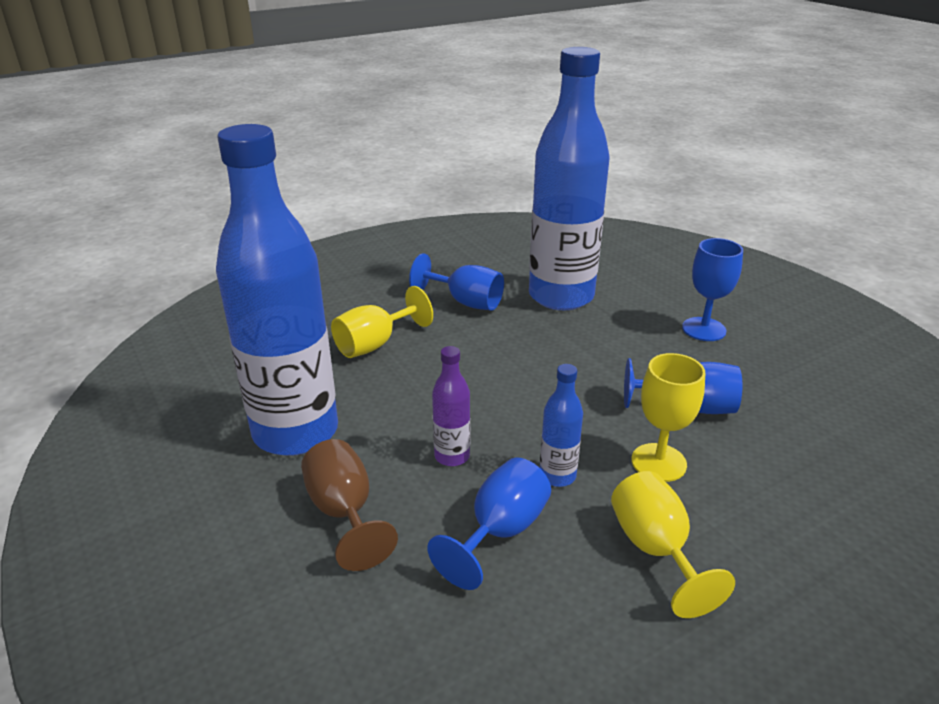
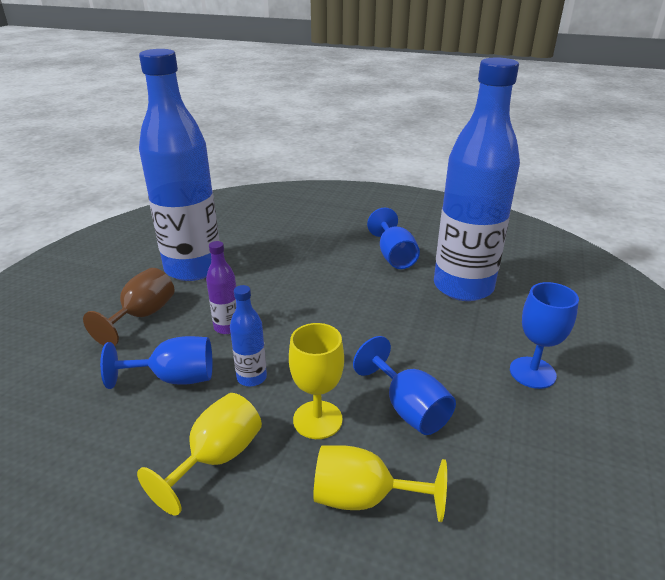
camera: 50 degrees right, 0 degrees up
yellow goblet [331,286,433,358] -> yellow goblet moved to [313,445,447,522]

